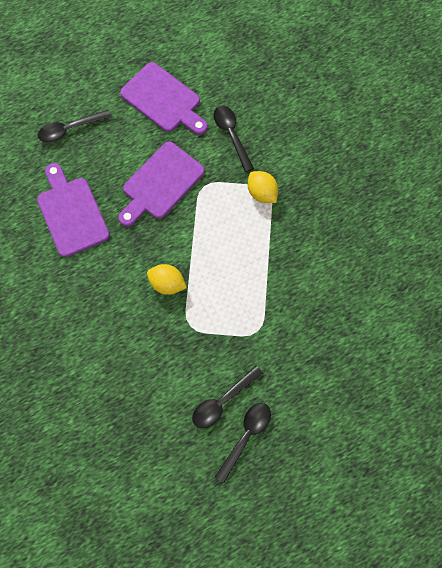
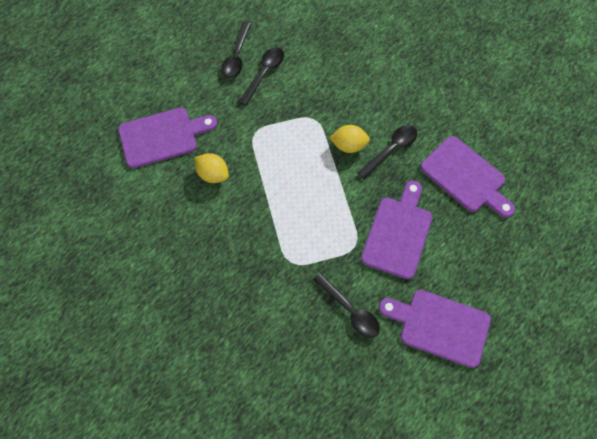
camera: 160 degrees right, 5 degrees down
black spoon [38,109,112,143] -> black spoon moved to [357,125,417,179]
yellow lemon [248,171,278,203] -> yellow lemon moved to [194,153,229,183]
none -> purple cutting board [118,108,217,168]

